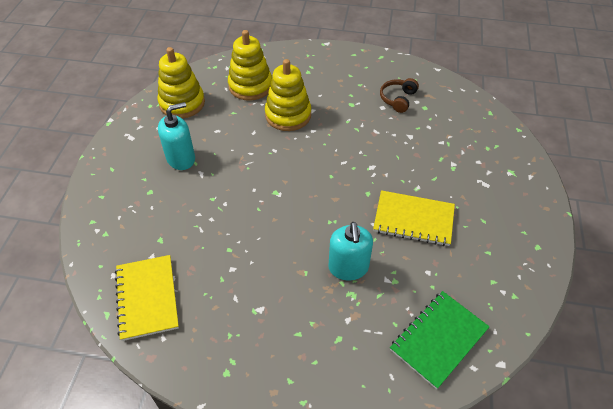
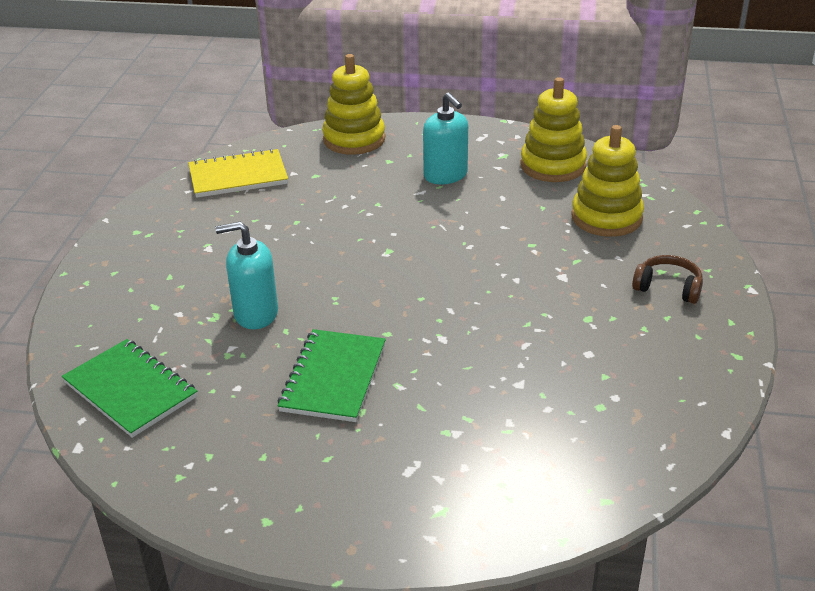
camera: 90 degrees right, 15 degrees down
yellow stacking toy [265,59,311,131] -> yellow stacking toy moved to [322,54,385,155]
yellow notebook [373,190,455,246] -> green notebook [277,329,386,422]
brown headphones [380,78,419,113] -> brown headphones moved to [632,255,703,304]

